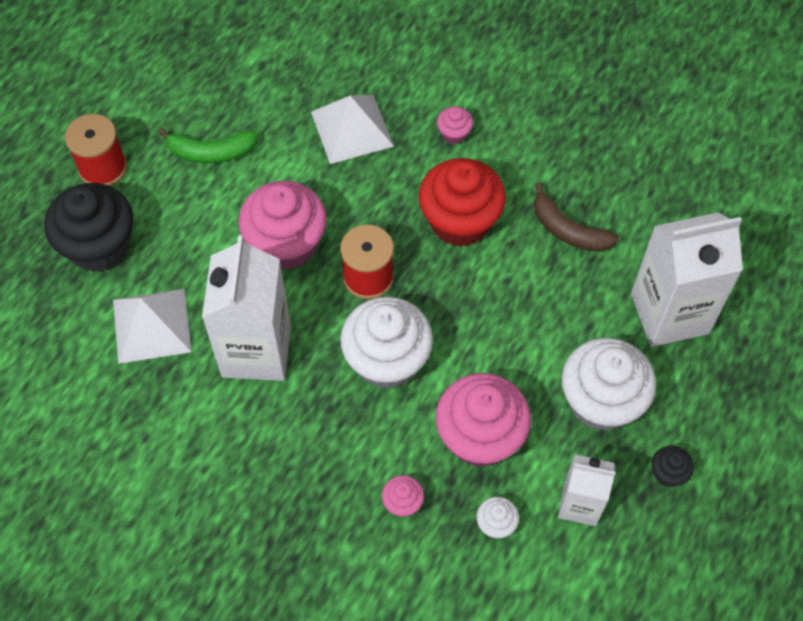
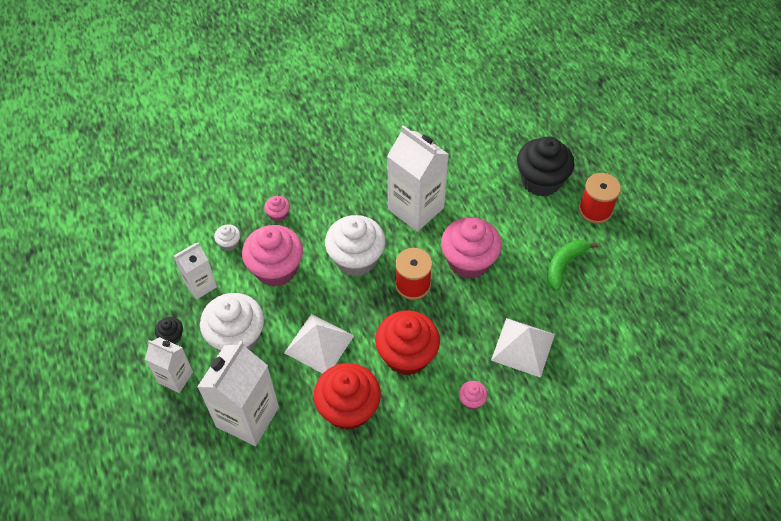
camera: 130 degrees right, 5 degrees down
white pyramid [113,289,192,364] -> white pyramid moved to [284,314,354,374]
brown banana [534,182,619,252] -> red cupcake [314,363,381,430]
none -> white carton [145,337,193,393]

